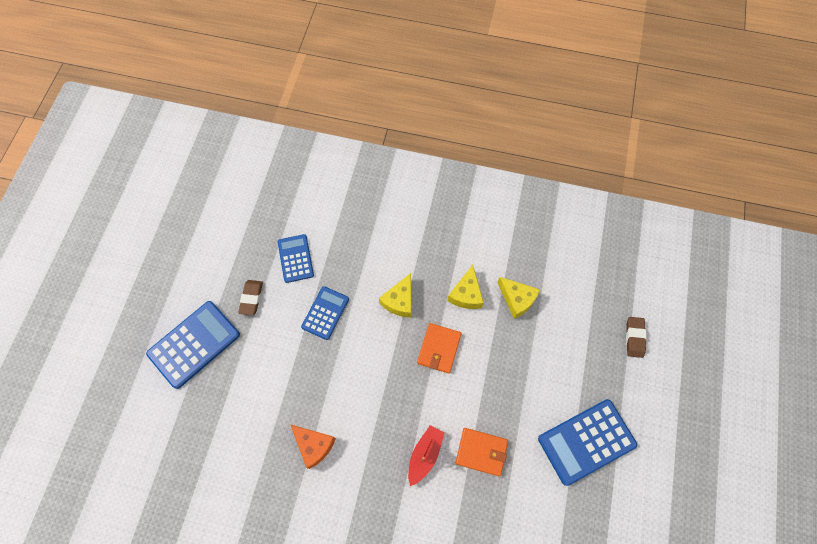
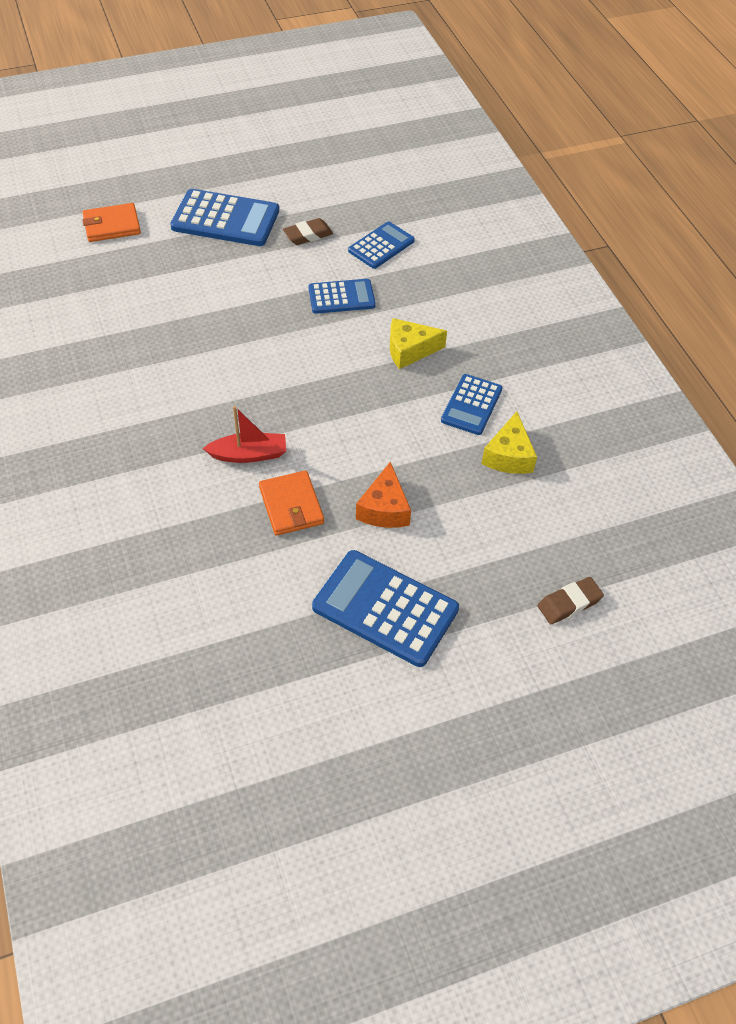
camera: 55 degrees right, 15 degrees down
orange cheese [291,425,336,469] -> orange cheese moved to [356,462,411,528]
orange wallet [417,323,461,374] -> orange wallet moved to [82,203,141,242]
yellow cheese [447,265,484,309] -> blue calculator [441,374,503,435]

